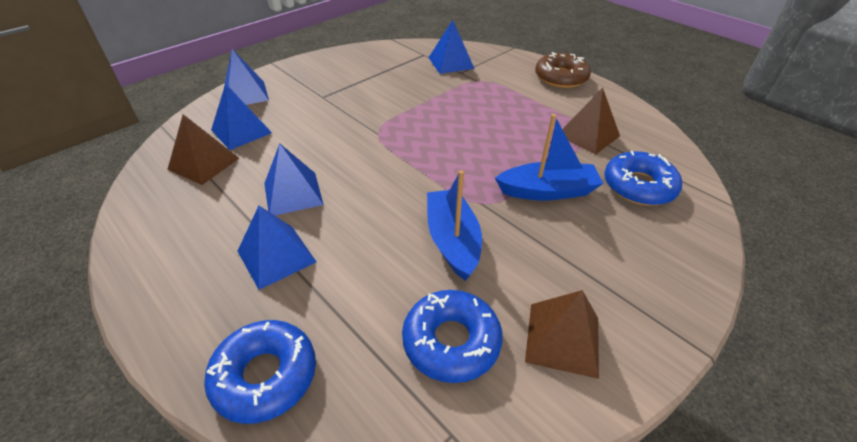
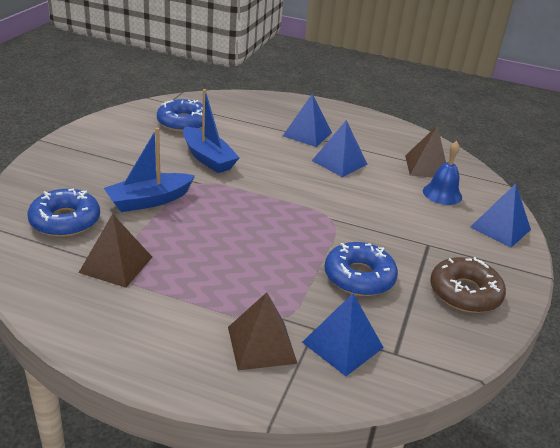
camera: 150 degrees right, 10 degrees down
blue donut [204,320,316,424] -> blue donut moved to [325,242,398,296]
blue pyramid [211,83,272,150] -> blue bell [423,141,462,205]
brown pyramid [525,290,599,379] -> brown pyramid moved to [228,292,298,370]
brown donut [535,52,591,88] -> brown donut moved to [430,257,506,313]

